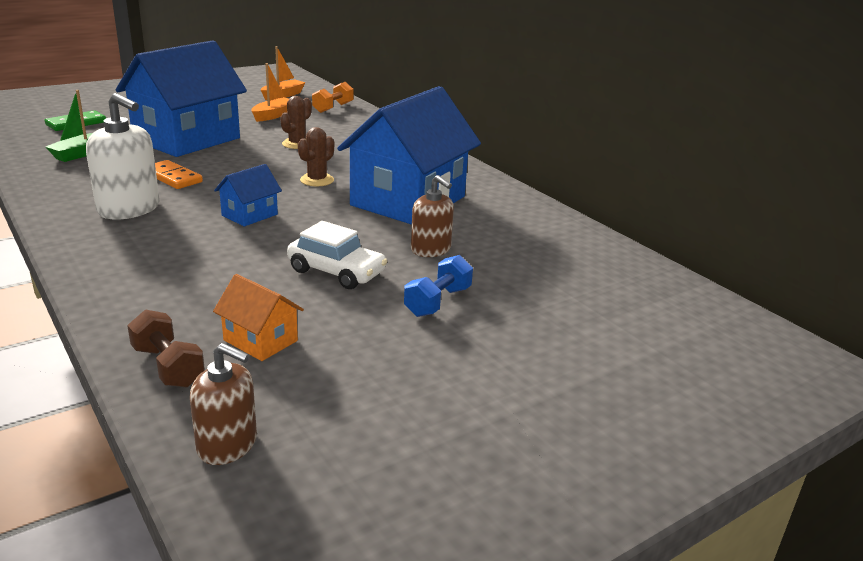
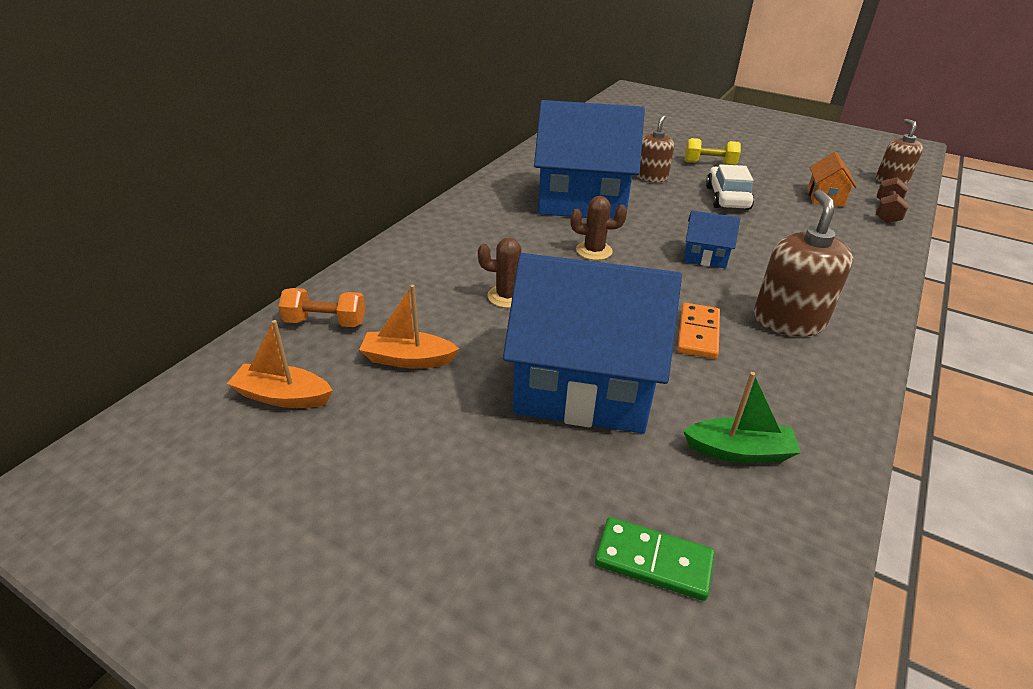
camera: 115 degrees left, 10 degrees up
white soap dispenser [86,93,160,219] -> brown soap dispenser [754,190,853,337]
blue dumbbell [404,255,473,317] -> yellow dumbbell [685,138,741,165]

